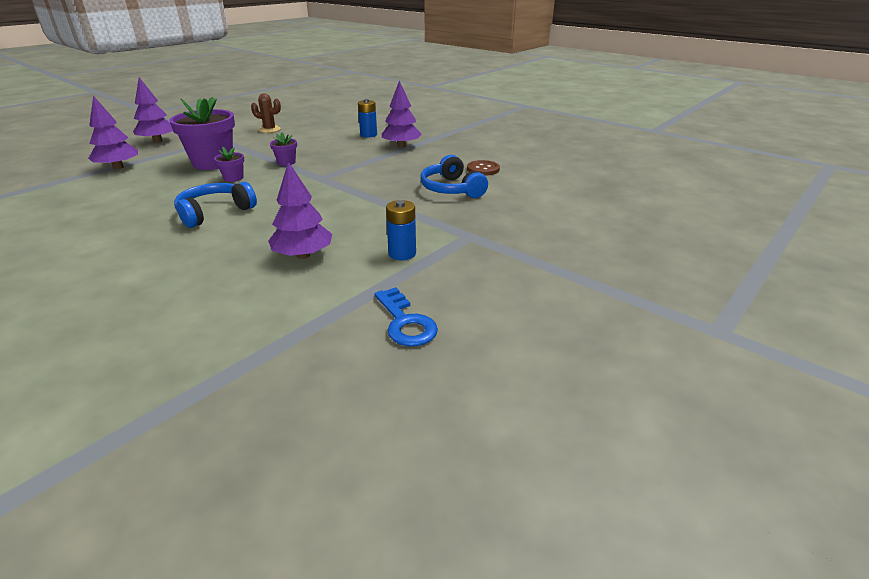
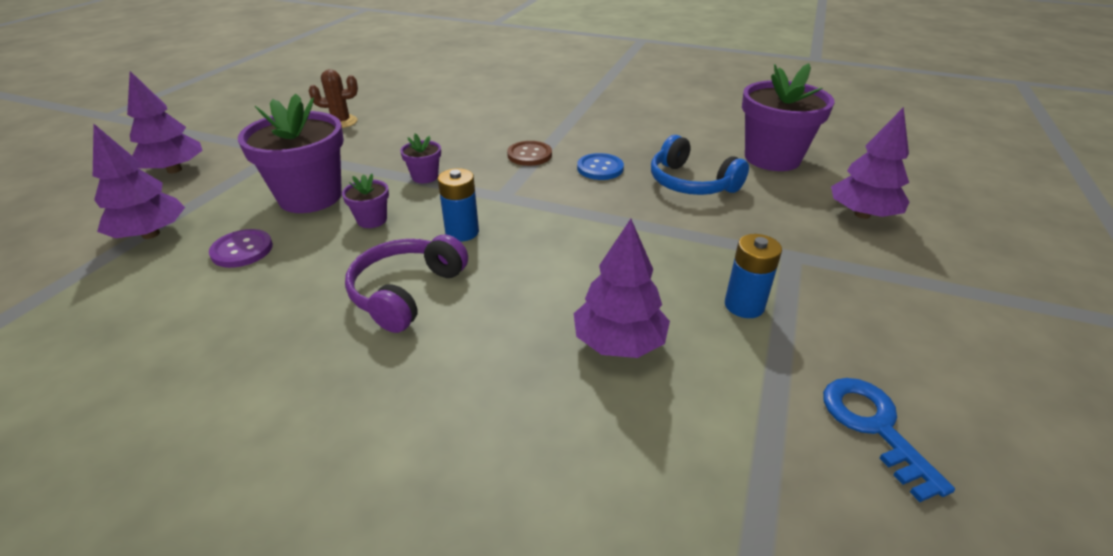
camera: 20 degrees left, 5 degrees up
blue headphones [174,182,257,228] -> purple headphones [345,234,468,333]
blue battery [358,99,377,137] -> blue battery moved to [438,168,479,242]
blue key [375,287,438,346] -> blue key turned 150 degrees counterclockwise [823,378,955,502]
purple tree [382,80,422,148] -> purple tree moved to [831,107,909,219]
brown button [467,160,500,176] -> brown button moved to [507,141,552,166]
none -> purple button [209,229,273,268]
none -> blue button [577,153,624,180]
none -> purple flower pot [742,63,835,171]

